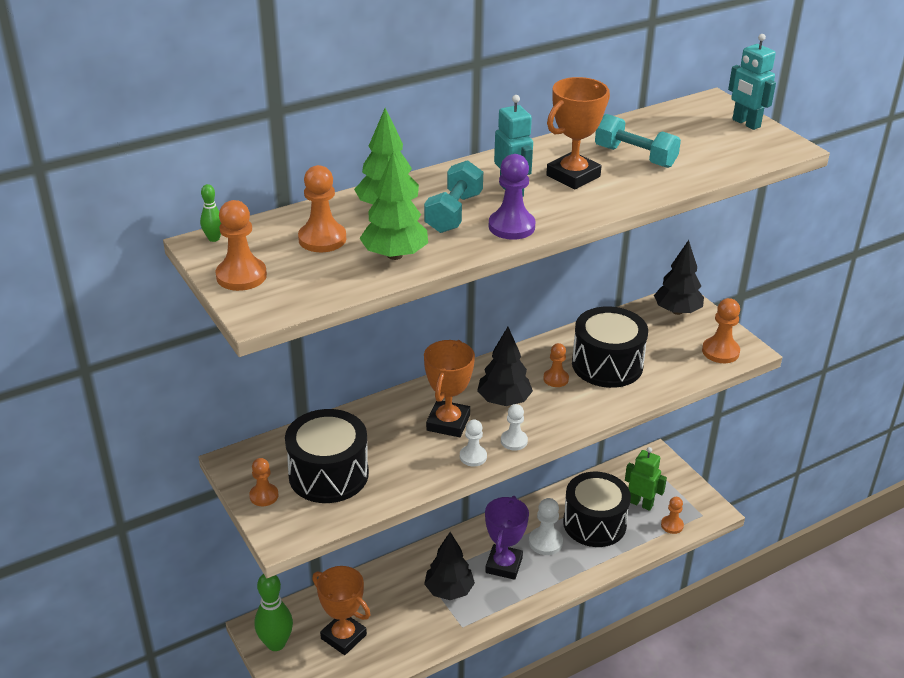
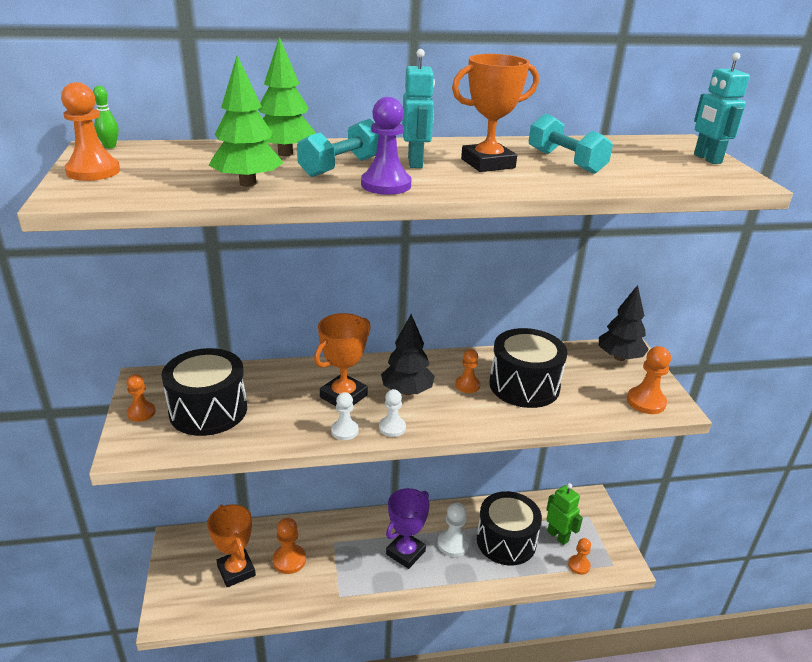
camera: 20 degrees right, 5 degrees down
green bowling pin [255,574,293,651] -> none
orange pawn [298,165,346,252] -> orange pawn moved to [273,518,306,574]
black tree [424,532,475,600] -> none

